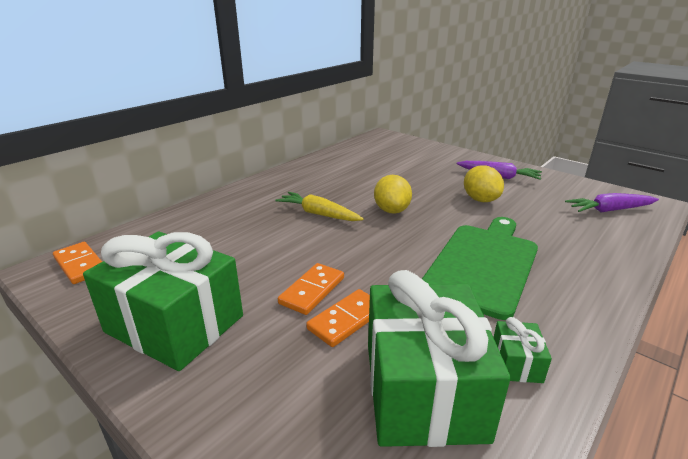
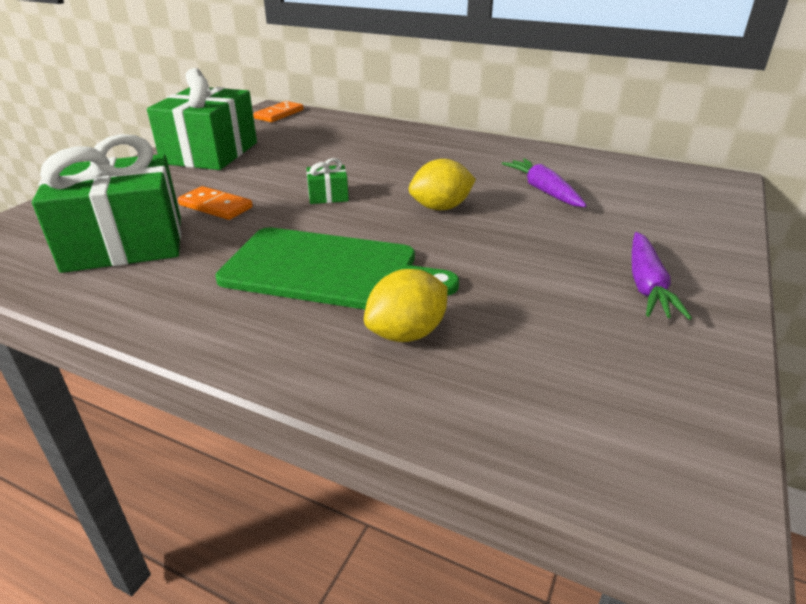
camera: 75 degrees right, 5 degrees up
yellow carrot [275,192,364,221] -> none
orange domino [278,263,344,315] -> none
yellow lemon [464,166,504,202] -> yellow lemon moved to [364,269,448,342]
green gift [493,317,552,383] -> green gift moved to [307,158,349,204]
purple carrot [565,193,659,212] -> purple carrot moved to [502,158,587,207]

